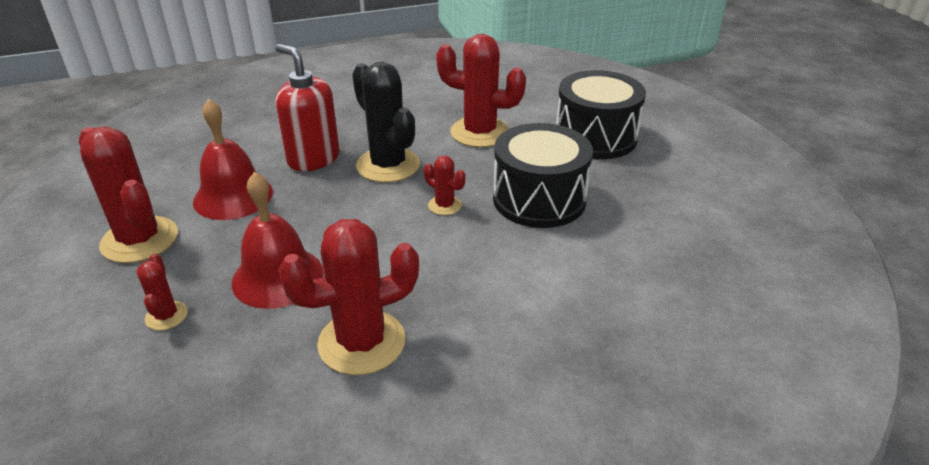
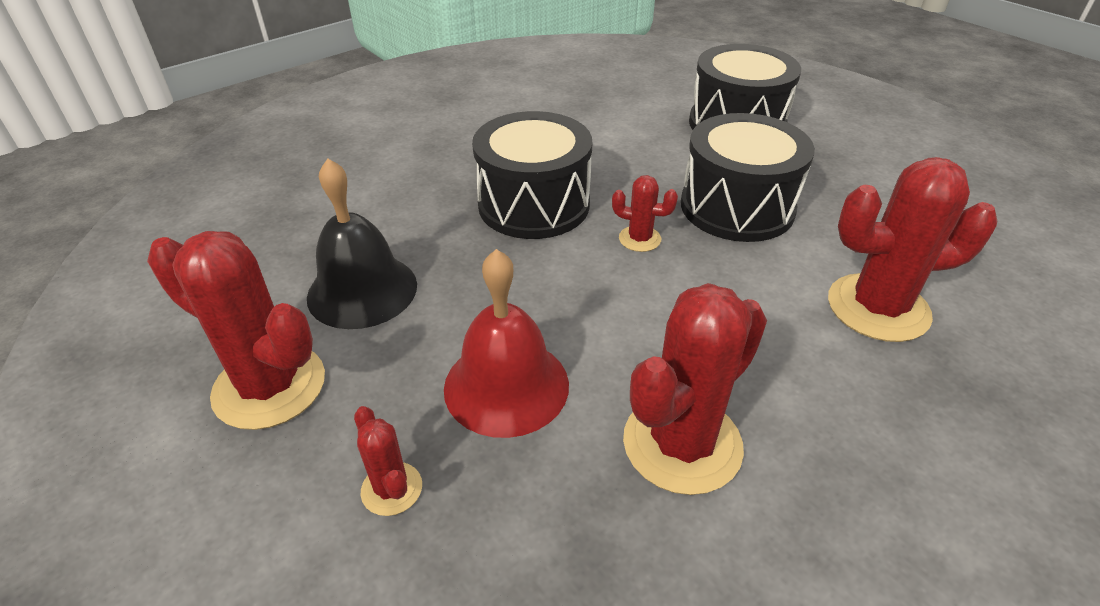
camera: 20 degrees left, 5 degrees up
red bell [193,99,273,220] -> black bell [307,158,417,329]
red soap dispenser [275,44,340,171] -> none
black cactus [352,62,420,183] -> black drum [472,111,592,239]
red cactus [436,34,526,147] -> red cactus moved to [828,157,998,342]

